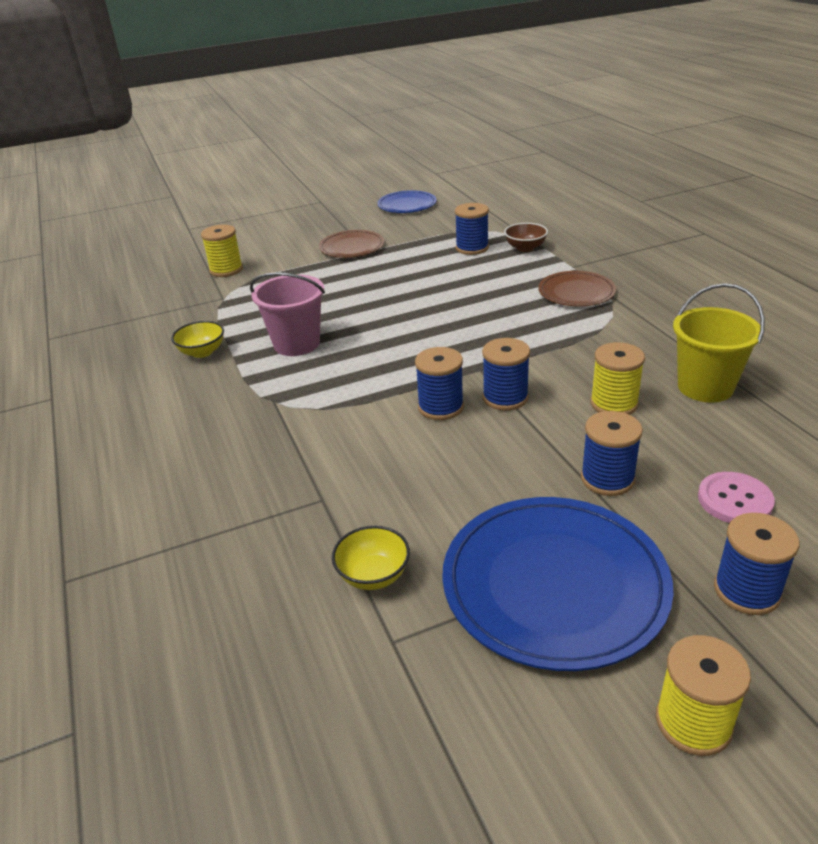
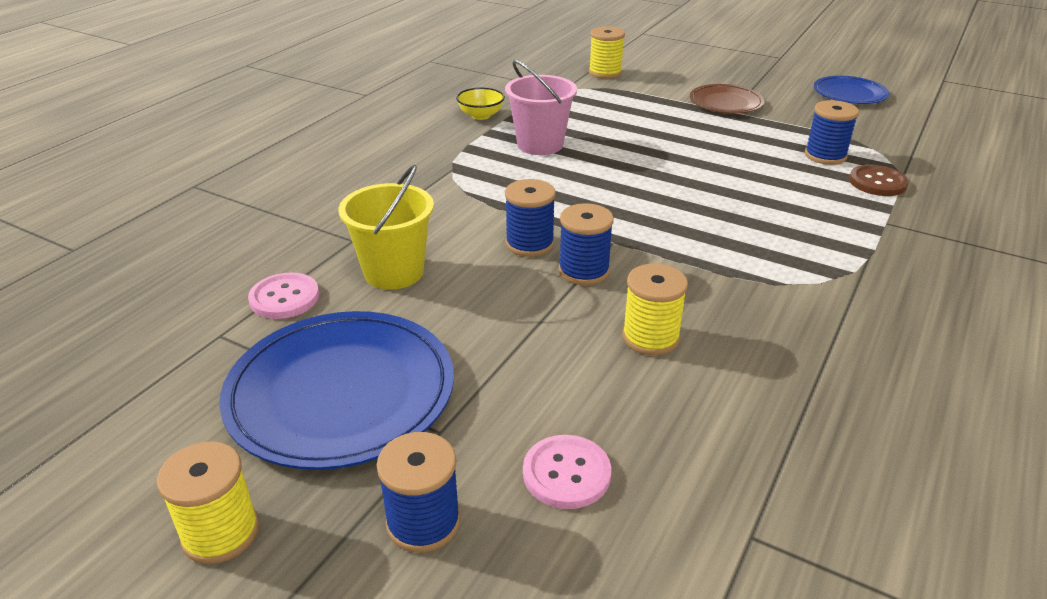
camera: 50 degrees right, 0 degrees up
yellow bowl [332,526,410,590] -> pink button [248,273,319,319]
brown bowl [504,223,548,252] -> brown button [849,165,909,196]
brown plate [538,271,616,307] -> none
blue spool [581,411,643,496] -> none
yellow bucket [673,283,765,402] -> yellow bucket moved to [339,164,434,290]

